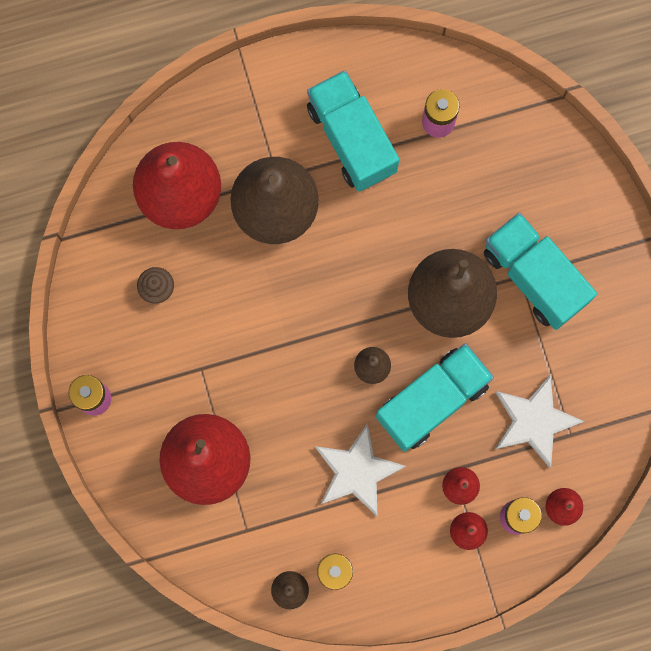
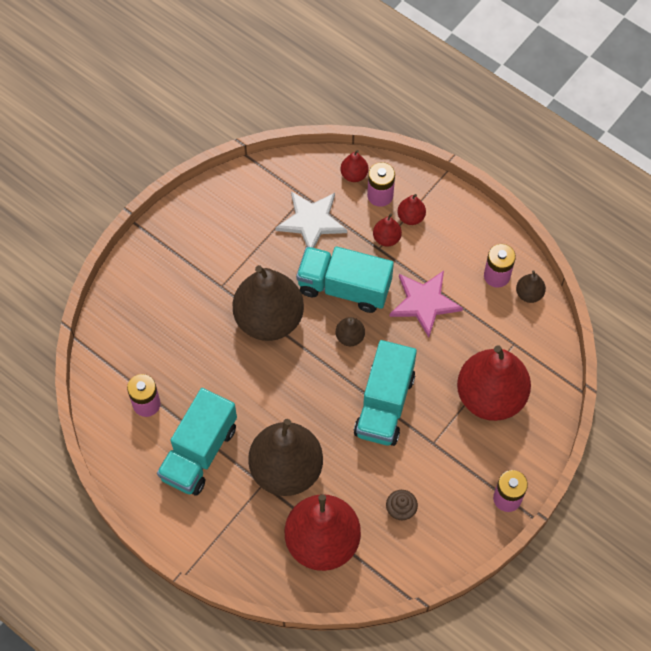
camera: 125 degrees left, 15 degrees down
white star [315,423,406,516] -> pink star [389,271,463,337]
turquoise truck [484,213,597,330] -> turquoise truck moved to [354,340,417,446]

